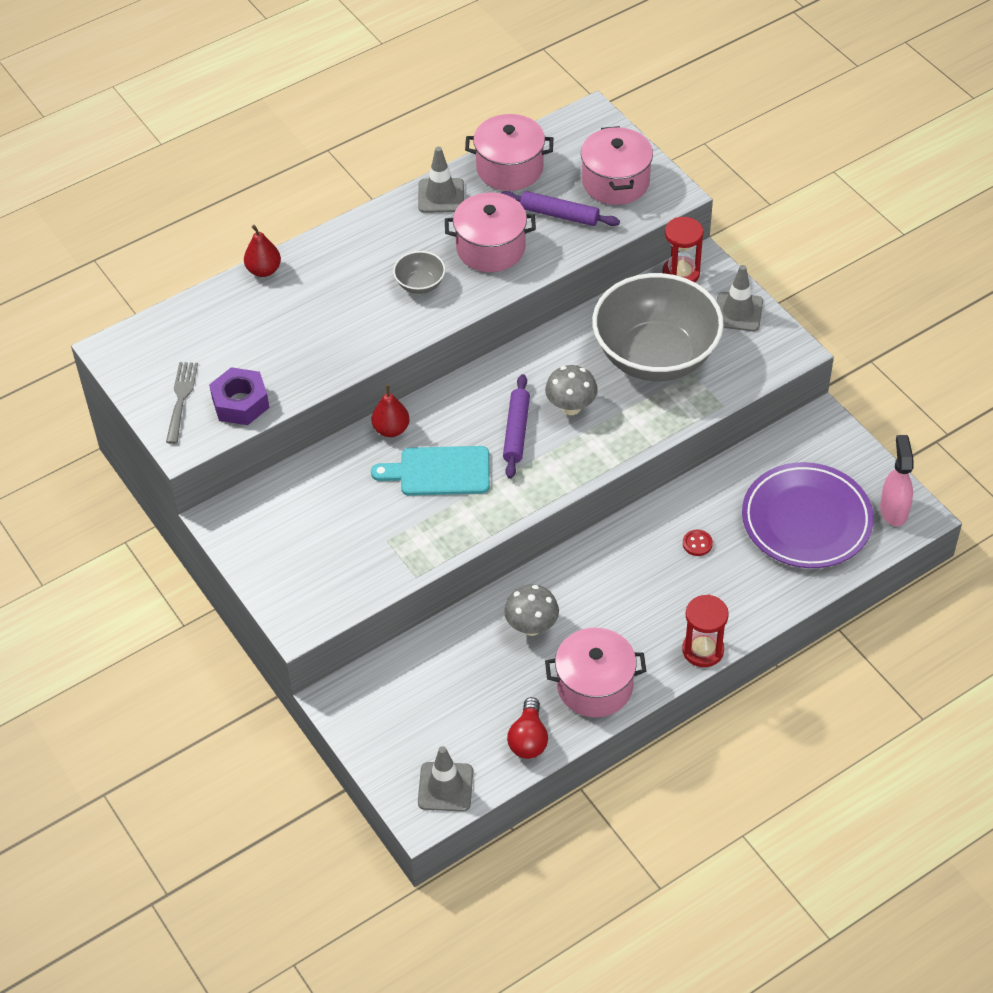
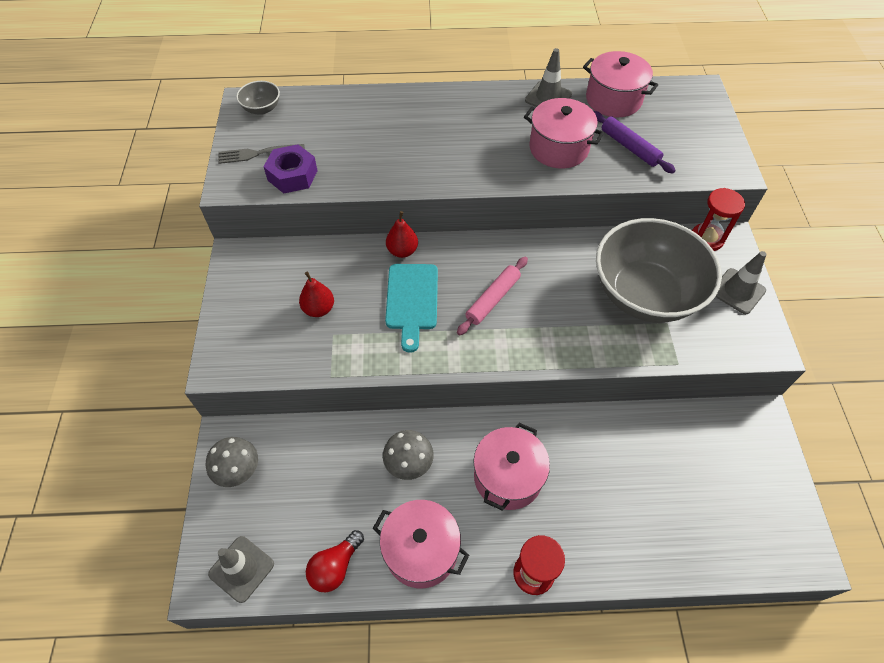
camera: 30 degrees right, 5 degrees up
grey fork [166,362,198,444] -> grey fork turned 135 degrees counterclockwise [218,144,305,164]
red pear [244,225,281,277] -> red pear moved to [299,271,334,317]
turquoise cutting board [371,446,490,496] -> turquoise cutting board turned 120 degrees counterclockwise [385,264,438,353]
grey bowl [393,251,445,294] -> grey bowl moved to [236,81,280,115]
purple rolling pin [503,374,530,479] -> pink rolling pin [457,257,528,335]
grey mushroom [545,365,598,415] -> grey mushroom moved to [206,437,258,487]
pink pot [581,126,653,205] -> pink pot moved to [474,423,550,511]
red button [683,530,713,556] -> none
purple plate [742,462,874,568] -> none
pink spray bottle [880,435,914,526] -> none

